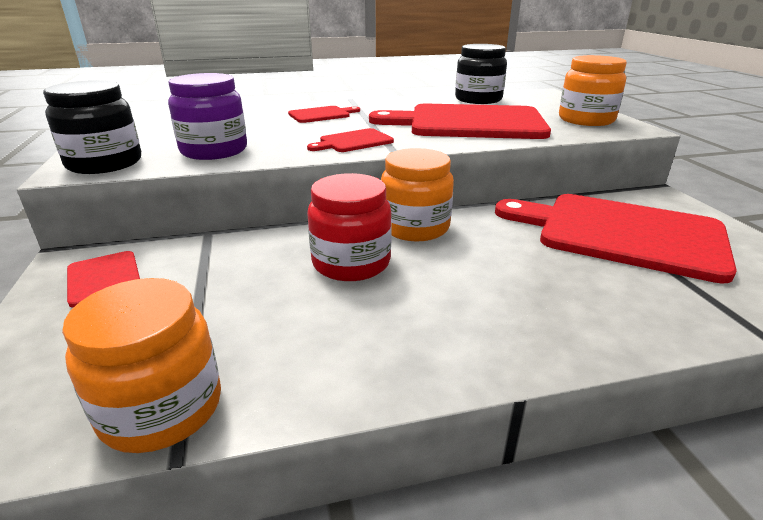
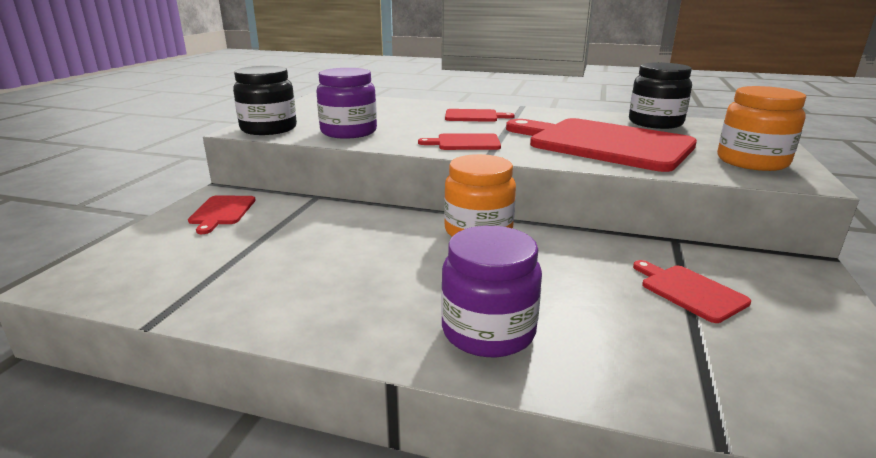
camera: 30 degrees right, 5 degrees down
orange jar [62,278,221,453] -> none
red jar [307,173,392,281] -> none
red cutting board [495,194,737,284] -> red cutting board [633,260,751,323], size x0.44
none -> purple jar [441,226,542,357]

